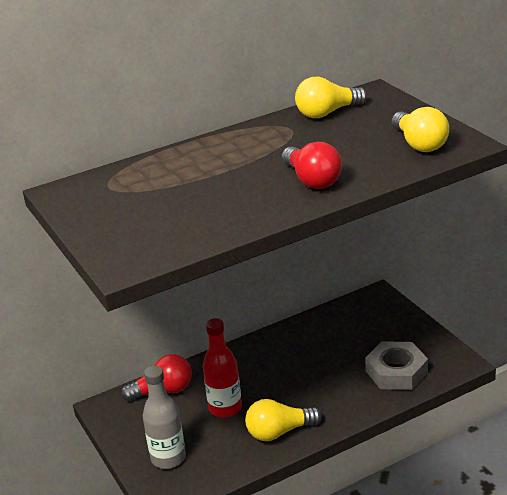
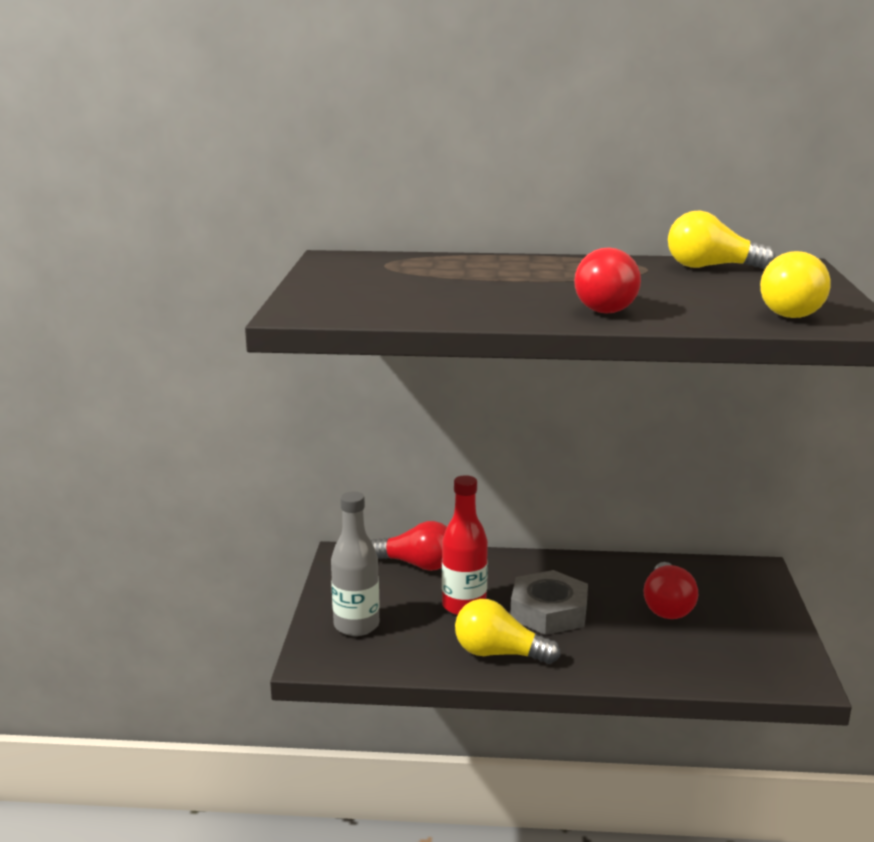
camera: 30 degrees right, 10 degrees down
grey nut [365,341,428,390] -> grey nut moved to [511,570,588,635]
none -> red light bulb [644,562,698,619]

